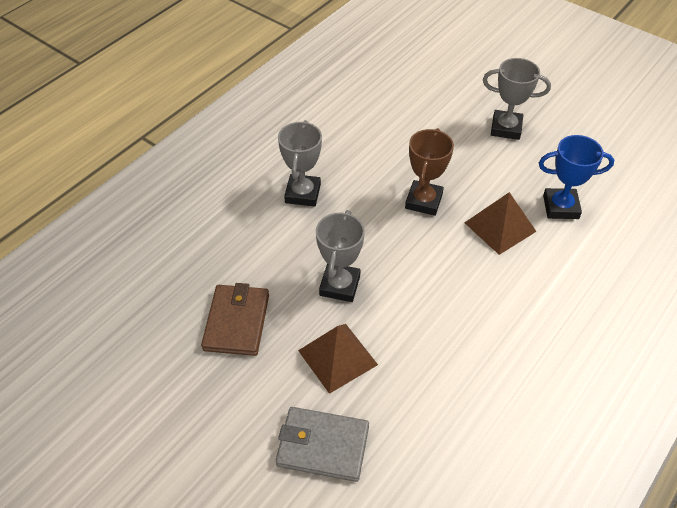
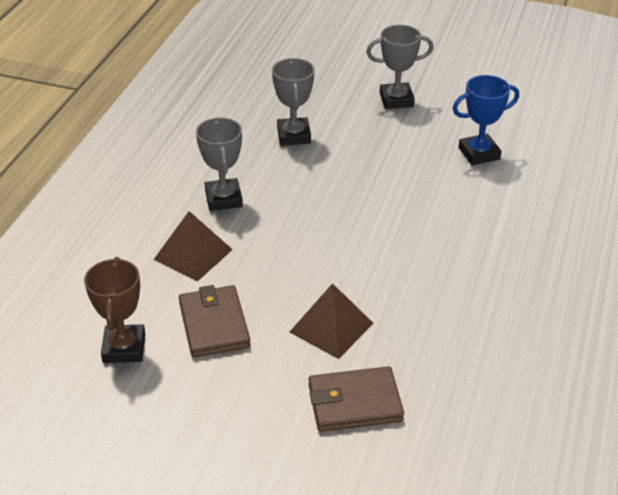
camera: 20 degrees left, 10 degrees down
grey wallet [276,407,369,482] -> brown wallet [308,366,404,432]
grey trophy [316,210,365,302] -> grey trophy moved to [272,58,314,145]
brown trophy [405,128,454,216] -> brown trophy moved to [84,257,145,363]
brown pyramid [465,192,536,255] -> brown pyramid moved to [154,211,233,281]

